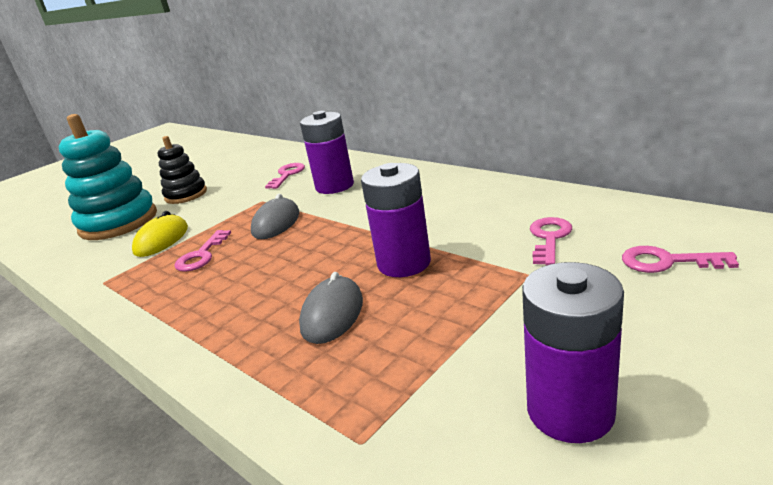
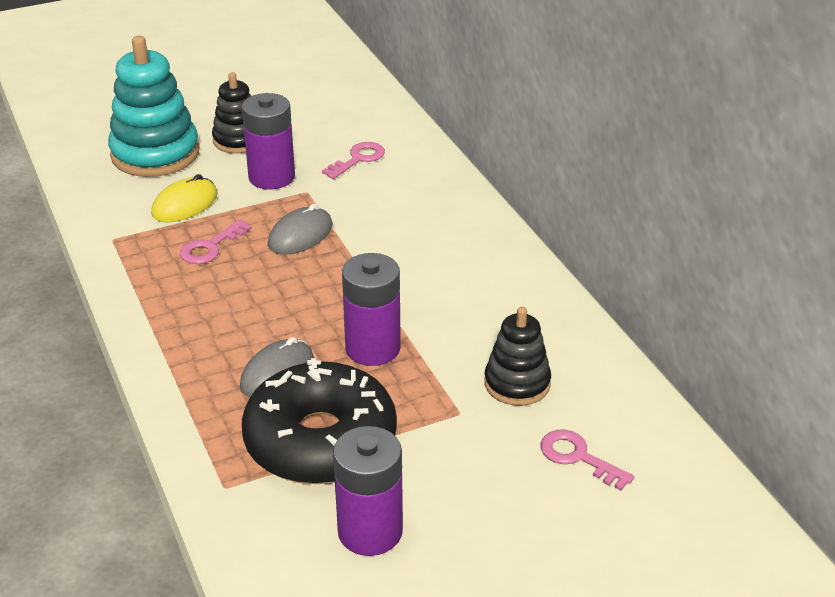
camera: 20 degrees right, 10 degrees up
purple battery [300,111,354,194] -> purple battery moved to [242,93,295,189]
pink key [530,217,572,265] -> black stacking toy [484,307,551,406]
none -> black donut [242,358,397,484]

